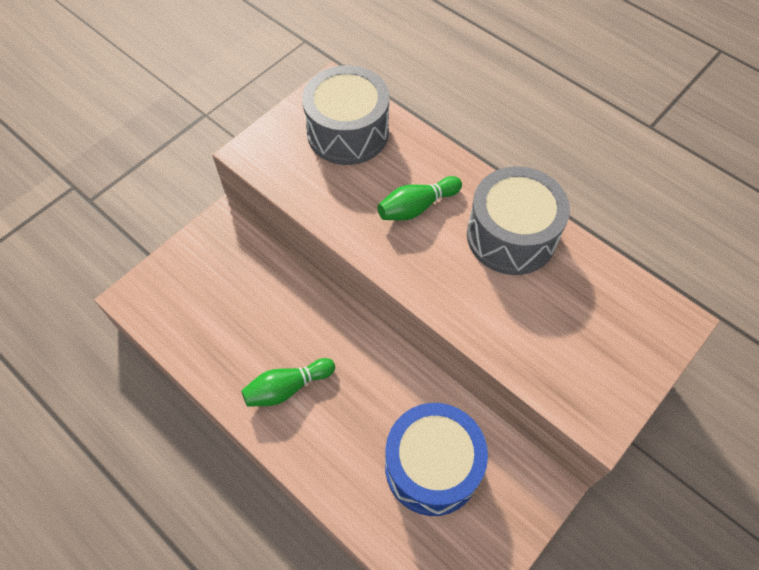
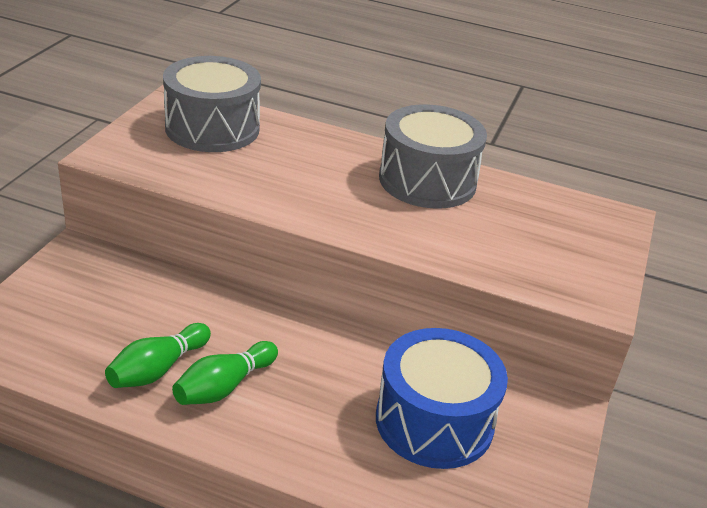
camera: 25 degrees left, 25 degrees down
green bowling pin [377,176,462,220] -> green bowling pin moved to [105,323,211,388]

